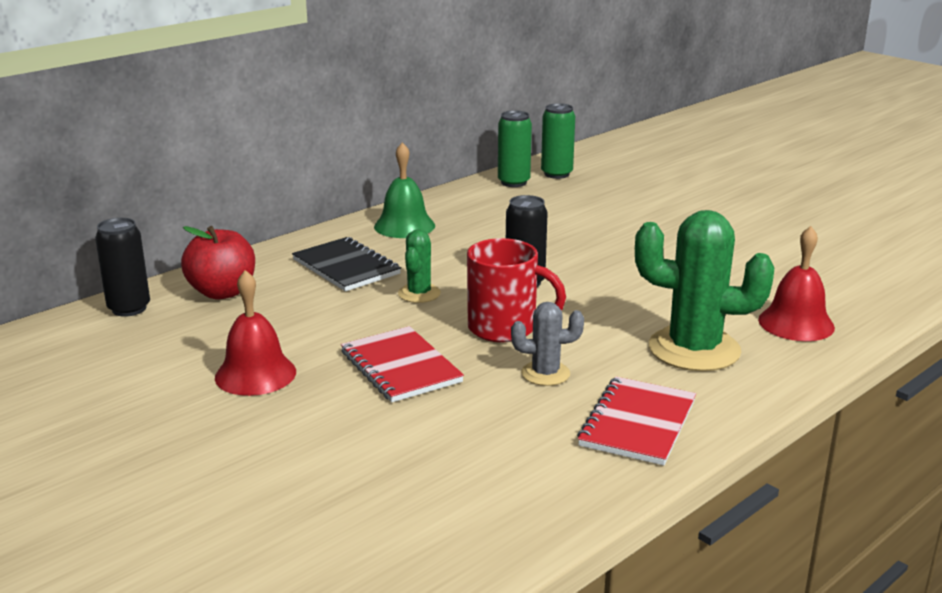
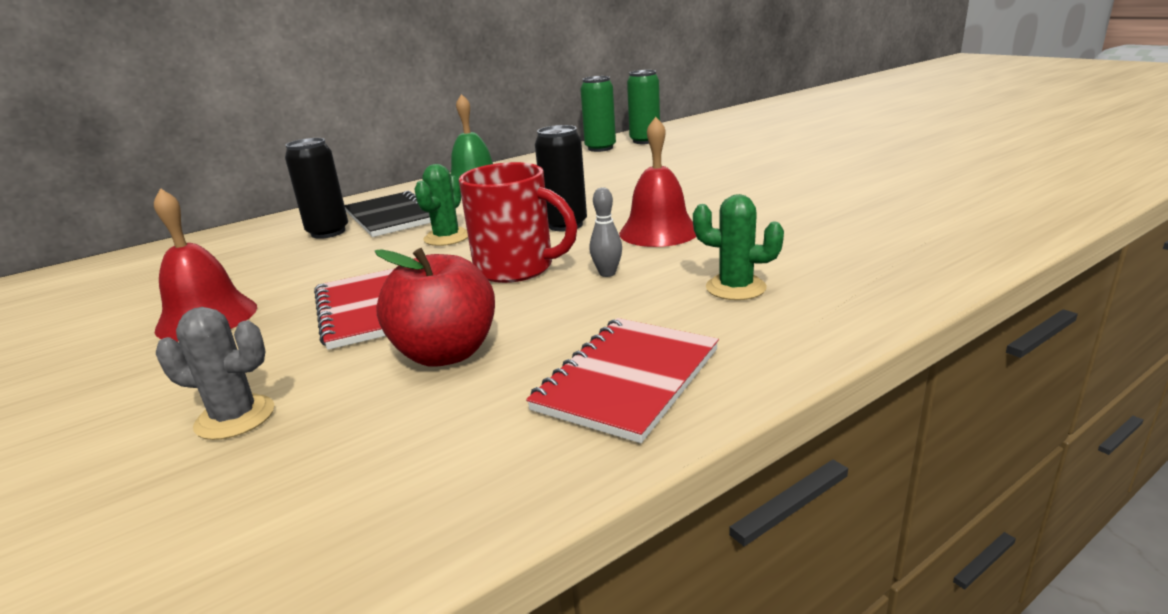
camera: 10 degrees right, 0 degrees up
black can [95,218,150,317] -> black can moved to [285,138,348,239]
red apple [181,226,255,299] -> red apple moved to [375,248,495,367]
grey cactus [511,302,584,386] -> grey cactus moved to [156,307,274,440]
green cactus [635,210,774,371] -> green cactus [693,194,784,300], size x0.51
red bell [758,226,835,341] -> red bell moved to [619,117,696,247]
none -> grey bowling pin [590,187,622,277]

